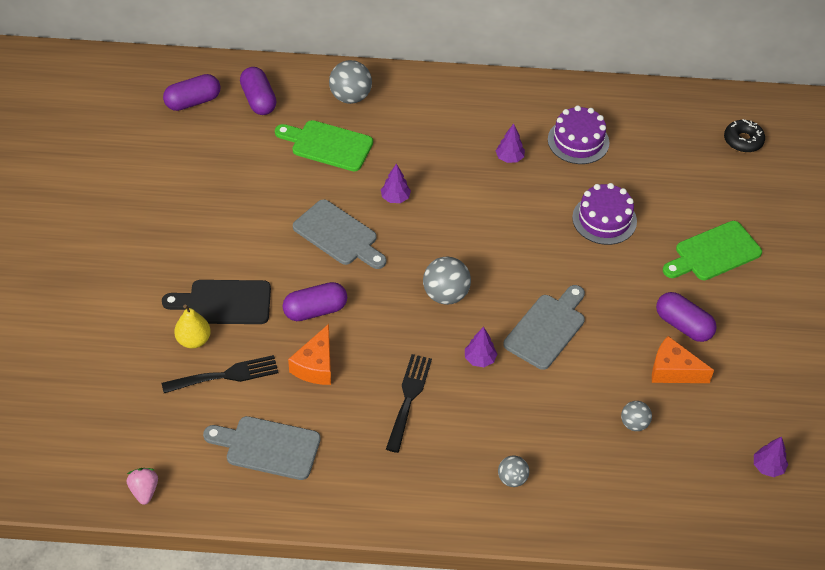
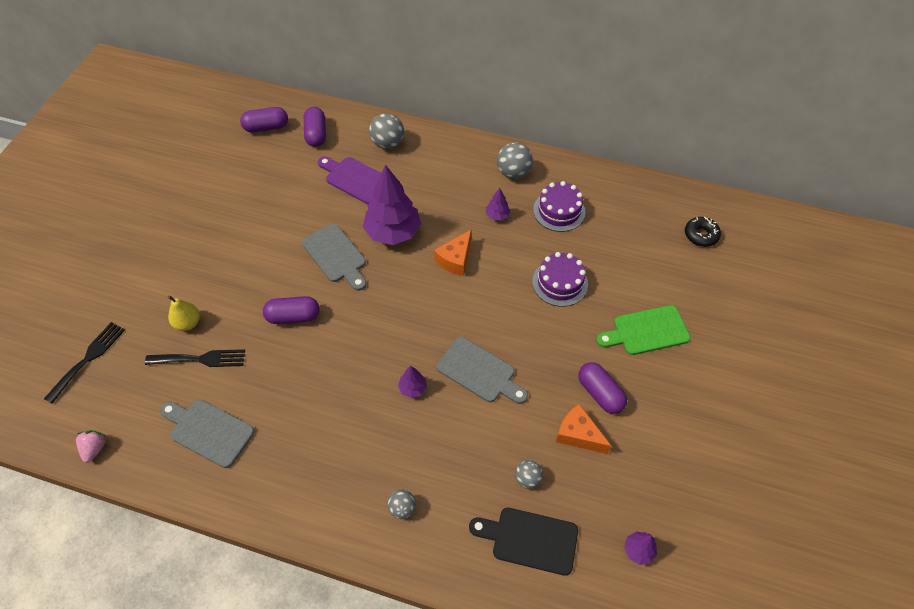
camera: 15 degrees right, 5 degrees up
black cutting board [162,280,271,324] -> black cutting board moved to [469,508,578,576]
green cutting board [275,120,373,171] -> purple cutting board [318,156,381,204]
orange cheese [288,324,331,385] -> orange cheese moved to [434,230,471,276]
purple tree [381,164,411,203] -> purple tree [363,165,421,245], size x2.27
black fork [386,354,432,453] -> black fork moved to [44,322,125,403]
grey ball [423,257,471,305] -> grey ball moved to [497,142,533,179]
grey cutting board [504,285,585,370] -> grey cutting board turned 75 degrees clockwise [436,337,528,404]

